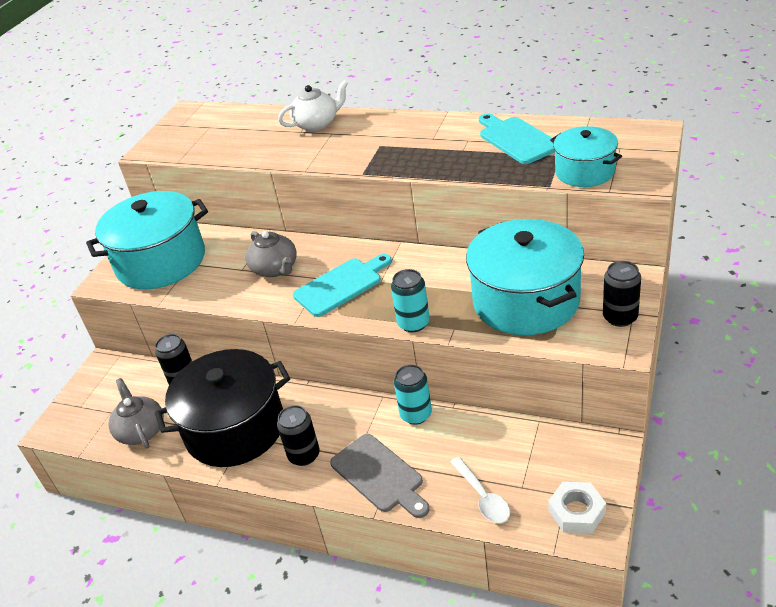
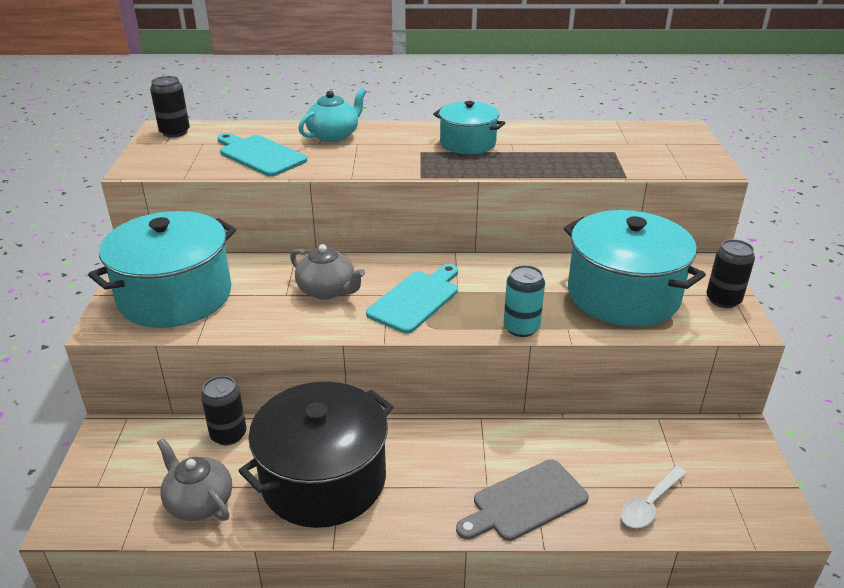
camera: 25 degrees left, 5 degrees down
black can [277,405,320,466] -> black can moved to [150,76,190,137]
white teapot [278,80,348,131] -> turquoise teapot [299,88,367,142]
grey cutting board [330,434,430,518] -> grey cutting board turned 120 degrees clockwise [456,459,589,541]
turquoise can [394,365,432,425] -> none
white spoon [450,457,510,523] -> white spoon turned 90 degrees clockwise [620,466,687,528]
turquoise cutting board [479,113,555,164] -> turquoise cutting board moved to [217,133,307,177]
white nut [548,482,606,533] -> none
turquoise pot [550,126,622,187] -> turquoise pot moved to [433,101,505,154]

